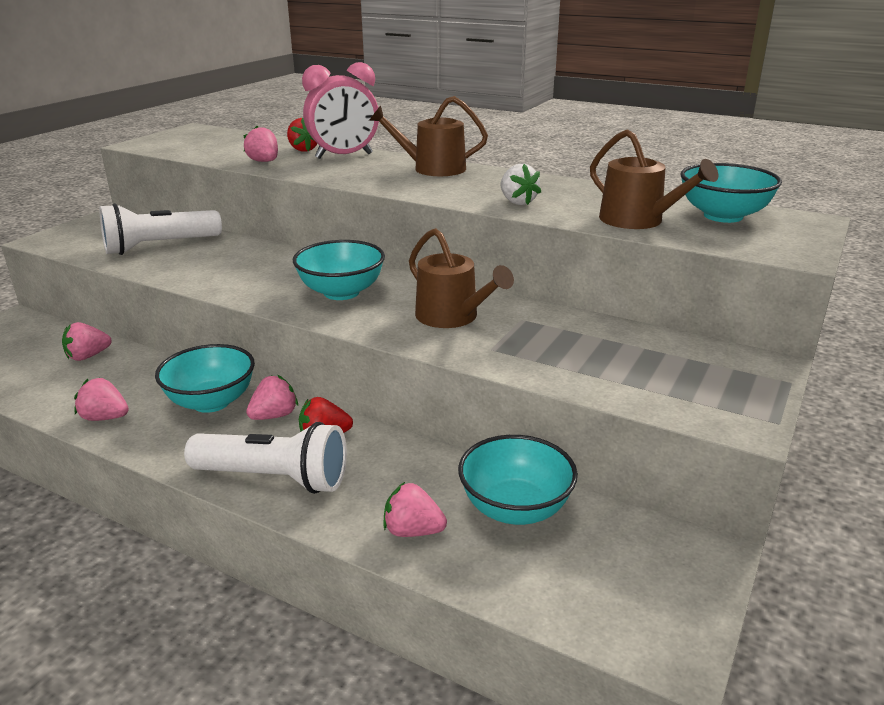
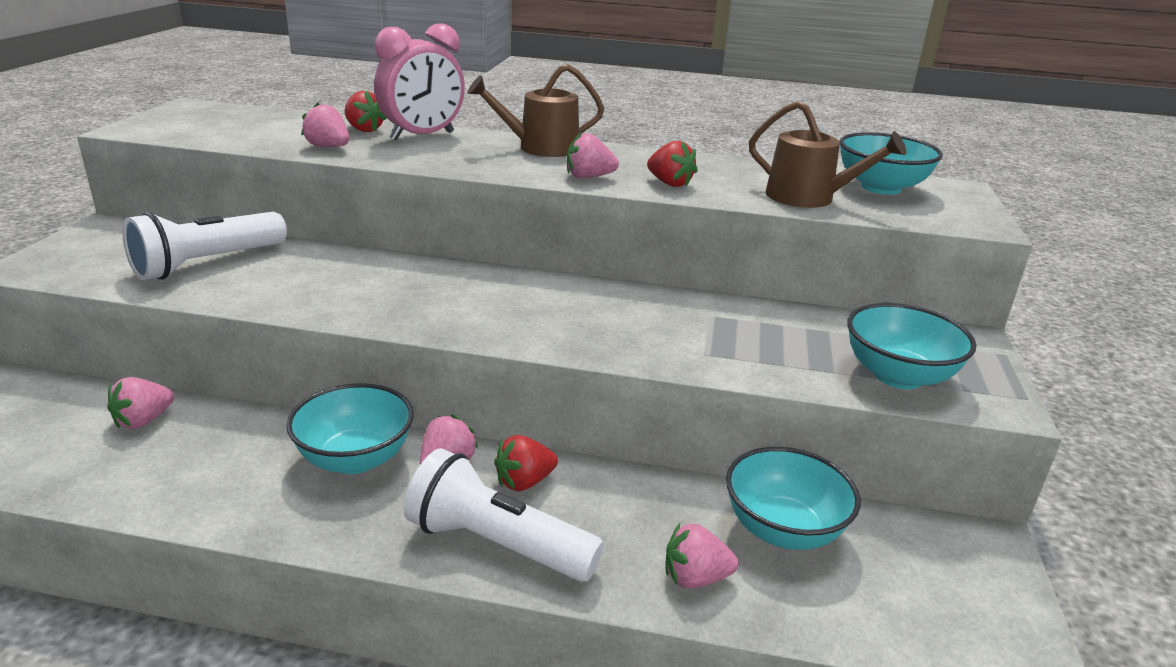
camera: 20 degrees left, 0 degrees up
pink strawberry [74,378,129,421] -> pink strawberry moved to [567,132,619,179]
white flashlight [184,422,347,494] -> white flashlight turned 150 degrees counterclockwise [404,448,604,582]
turquoise bowl [293,240,385,300] -> turquoise bowl moved to [847,303,977,389]
brown watering can [409,228,514,328] -> none
white strawberry [501,164,541,205] -> red strawberry [647,141,698,187]

